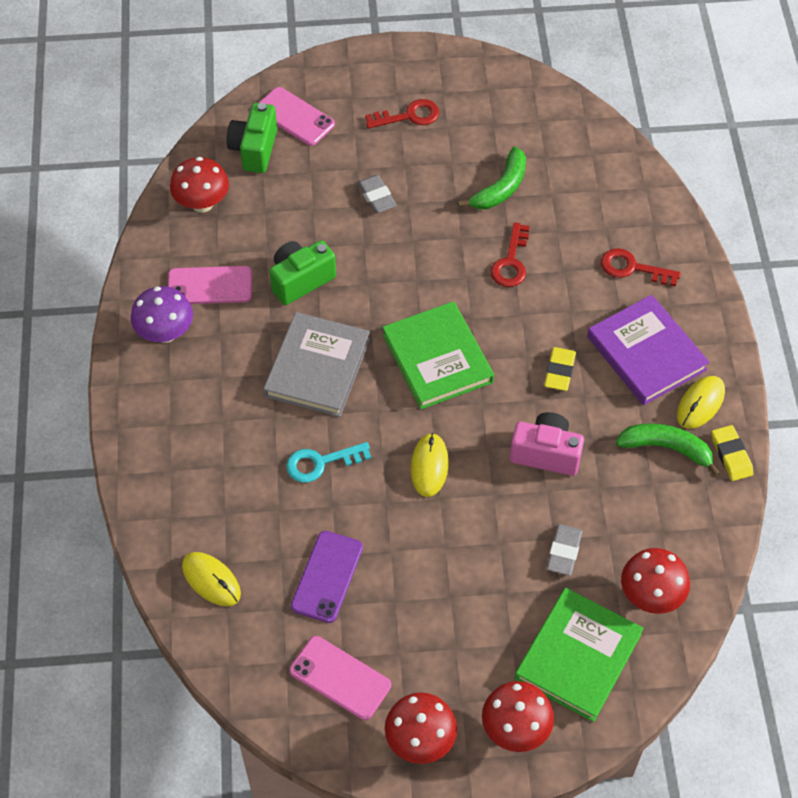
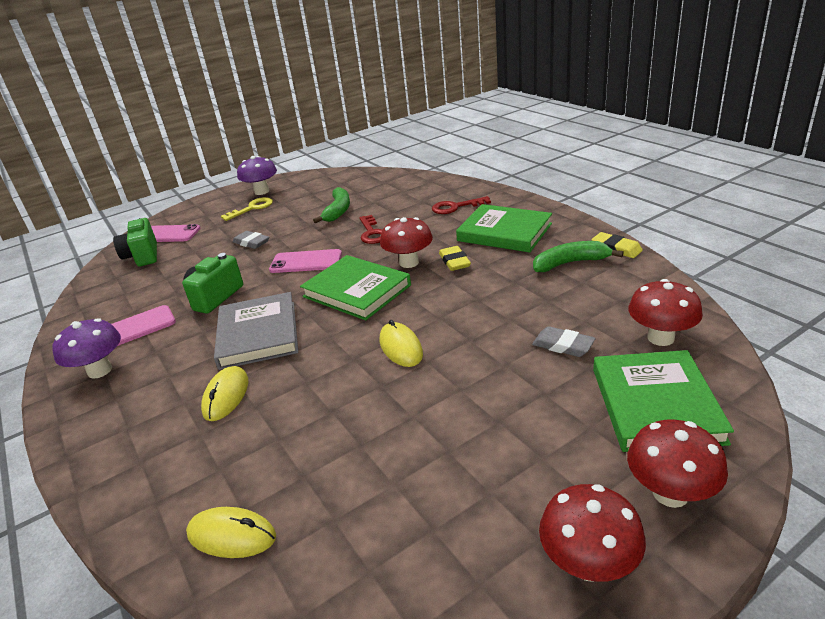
camera: 25 degrees left, 25 degrees down
red mushroom [170,157,229,212] -> red mushroom moved to [380,217,433,268]
turquoise key [286,442,371,483] -> none
pink phone [290,636,391,720] -> pink phone moved to [269,249,342,273]
purple phone [291,531,363,623] -> none
red key [365,99,439,129] -> yellow key [221,197,273,221]
pink camera [510,412,584,476] -> none
grey eraser [547,524,582,576] -> grey eraser turned 45 degrees counterclockwise [532,326,596,357]
purple book [587,295,710,405] -> green book [456,204,552,252]
yellow mouse [677,376,725,429] -> yellow mouse moved to [201,366,248,421]
none -> purple mushroom [237,156,277,195]

